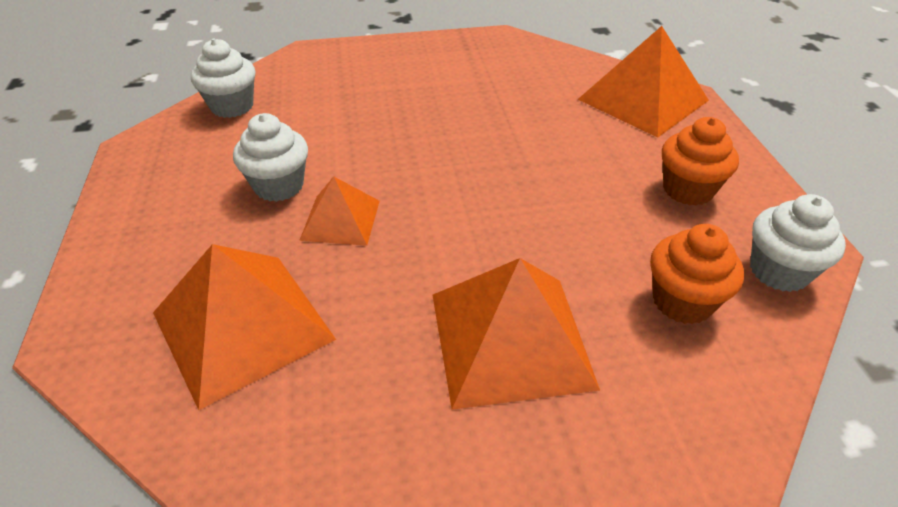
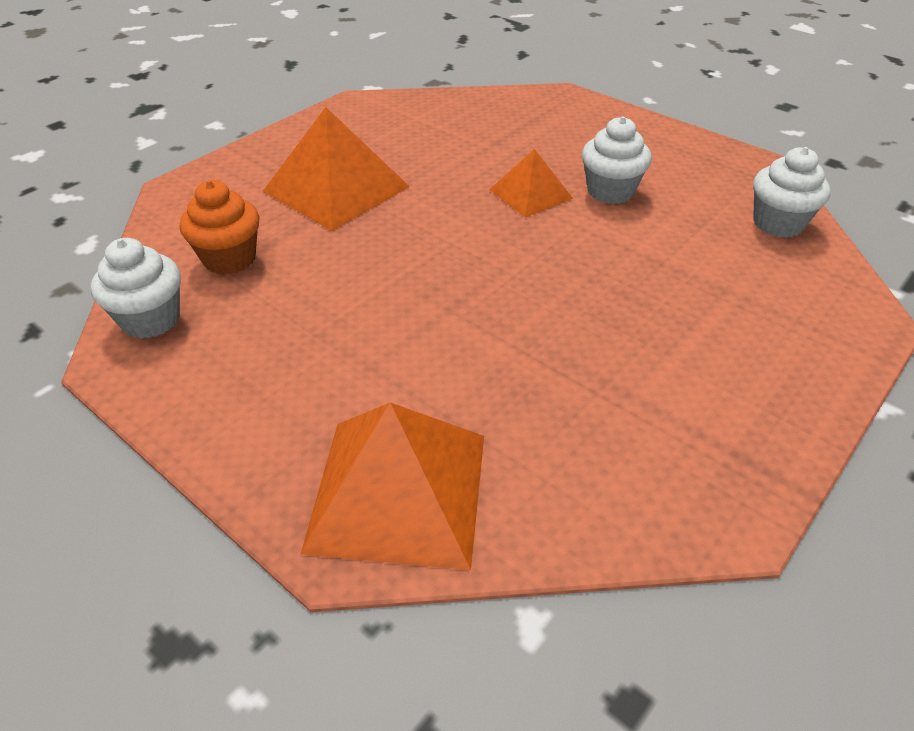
camera: 140 degrees right, 0 degrees up
orange pyramid [153,244,336,410] -> none
orange cupcake [662,117,739,206] -> none

